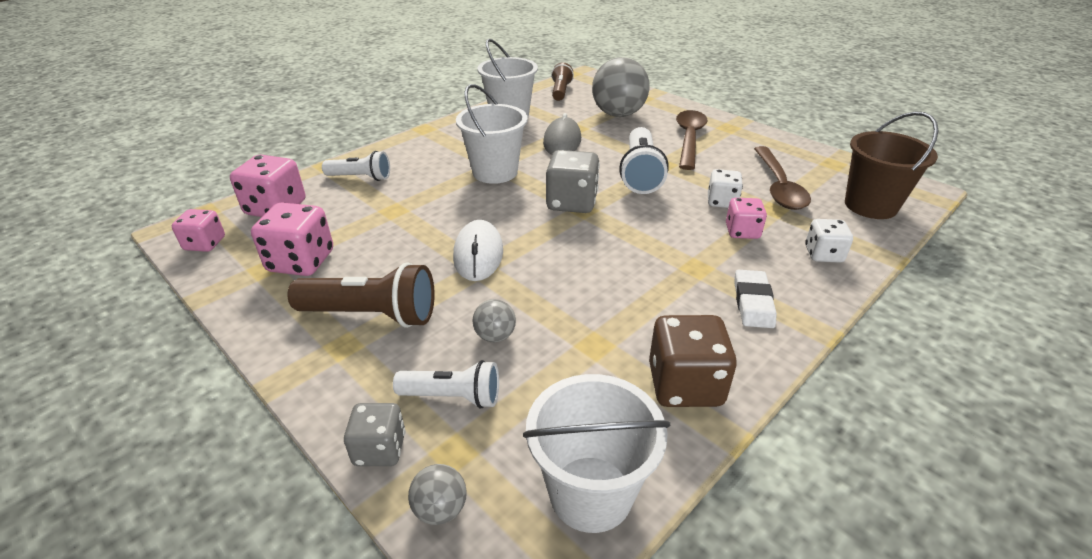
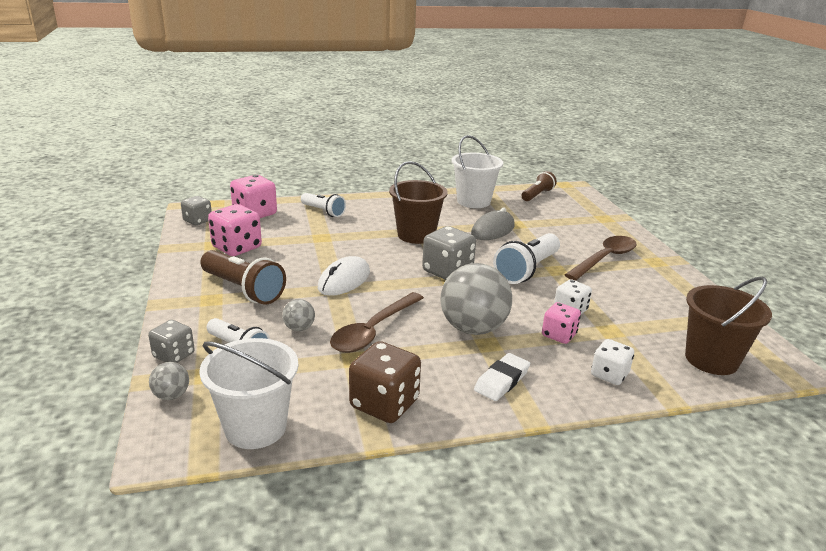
camera: 30 degrees right, 10 degrees down
pink dice [172,209,225,252] -> grey dice [181,196,212,225]
white bucket [456,84,528,184] -> brown bucket [389,161,448,244]
grey ball [592,57,650,117] -> grey ball moved to [440,263,512,335]
brown spoon [754,146,811,210] -> brown spoon moved to [330,292,424,353]

